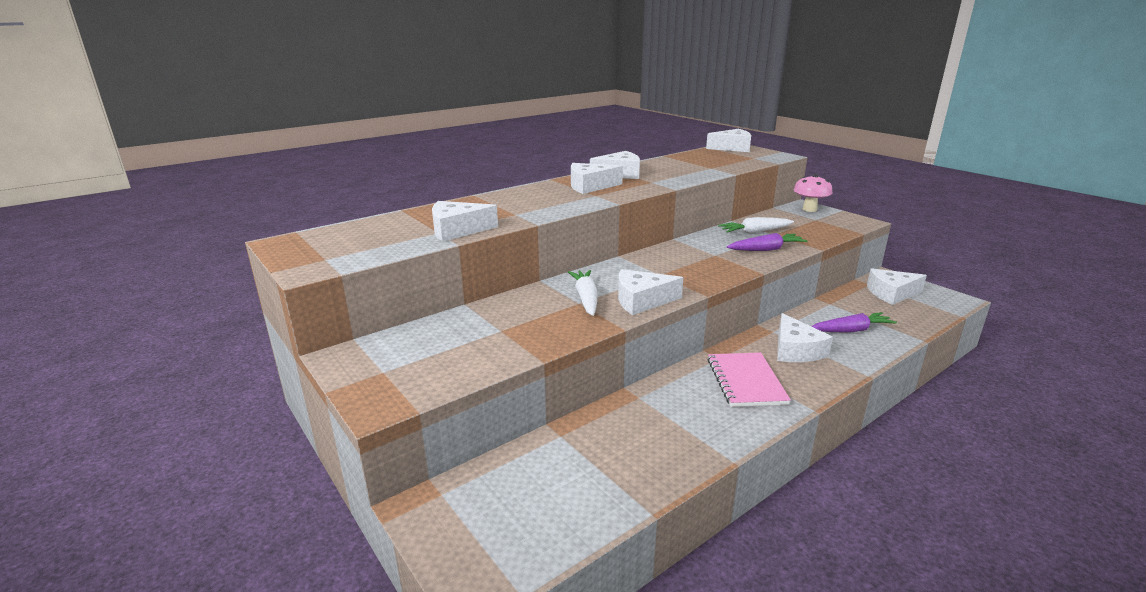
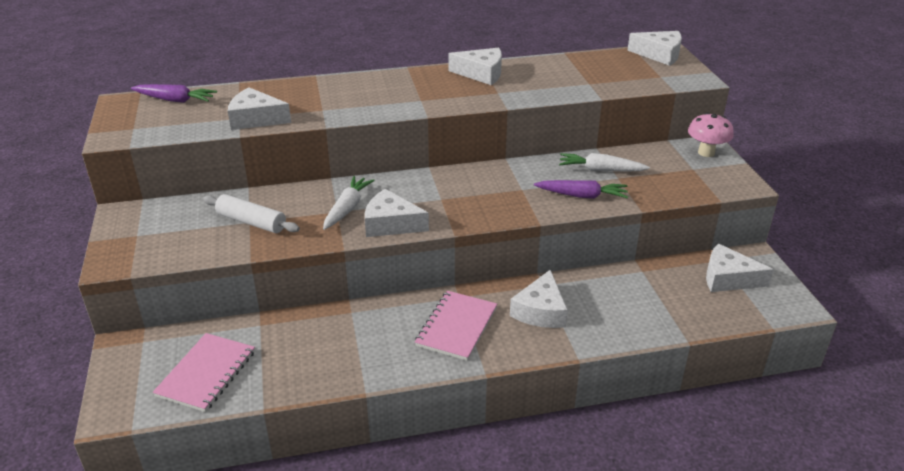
camera: 25 degrees right, 10 degrees up
white cheese [571,163,623,194] -> none
purple carrot [811,312,897,332] -> purple carrot moved to [131,84,217,103]
none -> pink notebook [153,333,255,412]
none -> white rolling pin [203,194,300,233]

